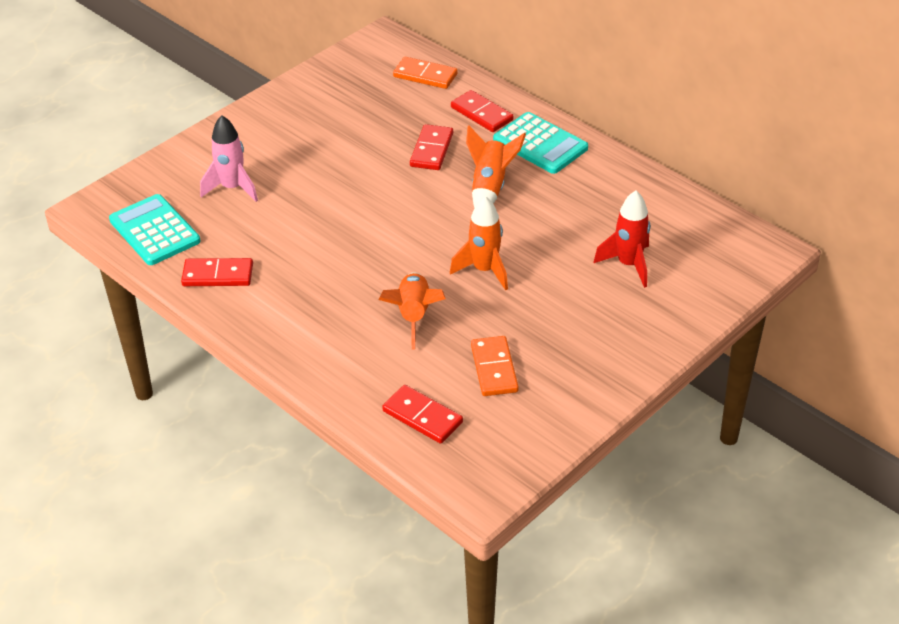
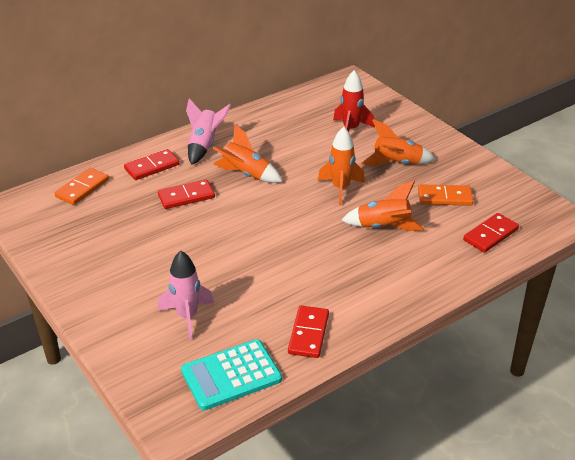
camera: 80 degrees left, 5 degrees down
red domino [410,124,453,170] -> red domino turned 45 degrees counterclockwise [158,179,215,209]
turquoise calculator [493,112,588,174] -> pink rocket [186,98,231,165]
none -> orange rocket [361,119,436,166]

